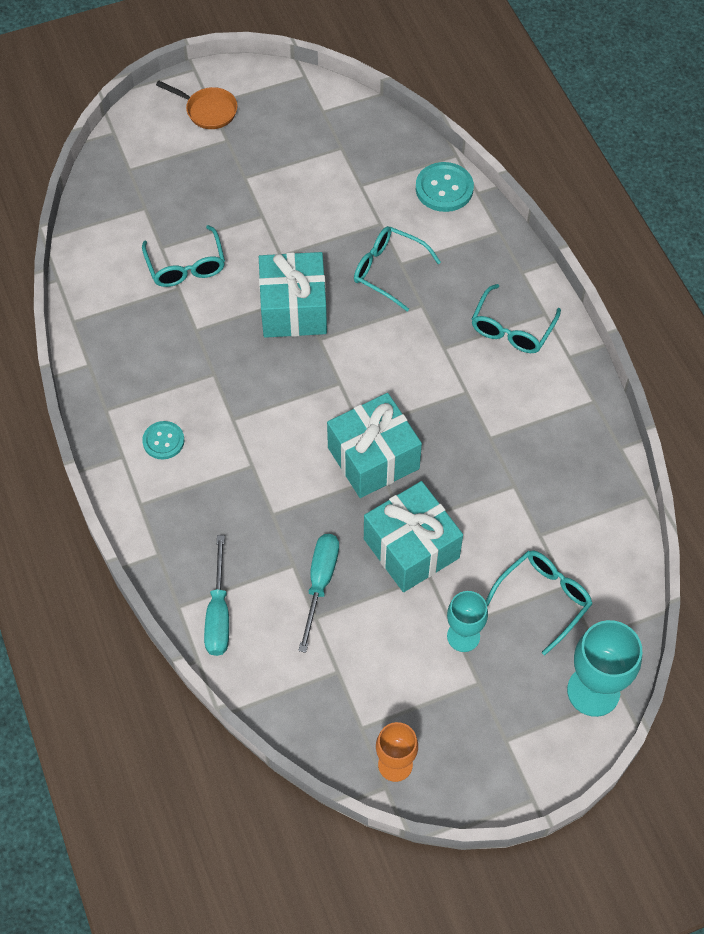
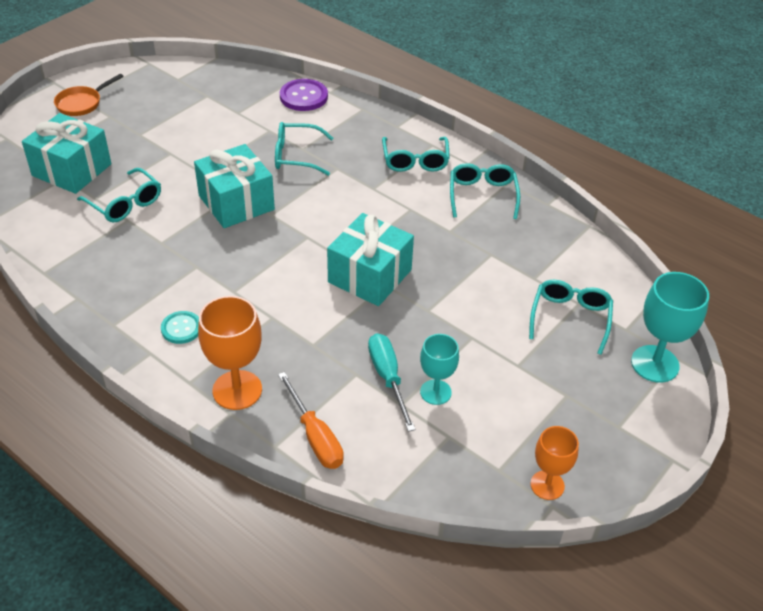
camera: 30 degrees left, 15 degrees down
orange pan [156,81,238,129] -> orange pan turned 135 degrees clockwise [54,74,124,116]
turquoise screwdriver [204,535,229,656] -> orange screwdriver [278,372,344,469]
turquoise gift [364,481,463,592] -> turquoise gift moved to [22,113,111,194]
turquoise button [416,162,474,212] -> purple button [280,79,328,111]
turquoise goblet [447,591,488,652] -> turquoise goblet moved to [420,334,459,405]
none -> orange goblet [198,296,262,410]
none -> turquoise glasses [450,163,520,219]

